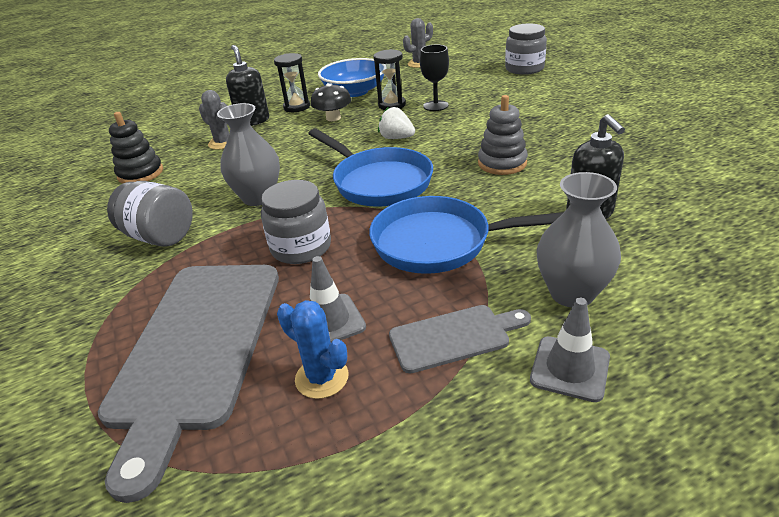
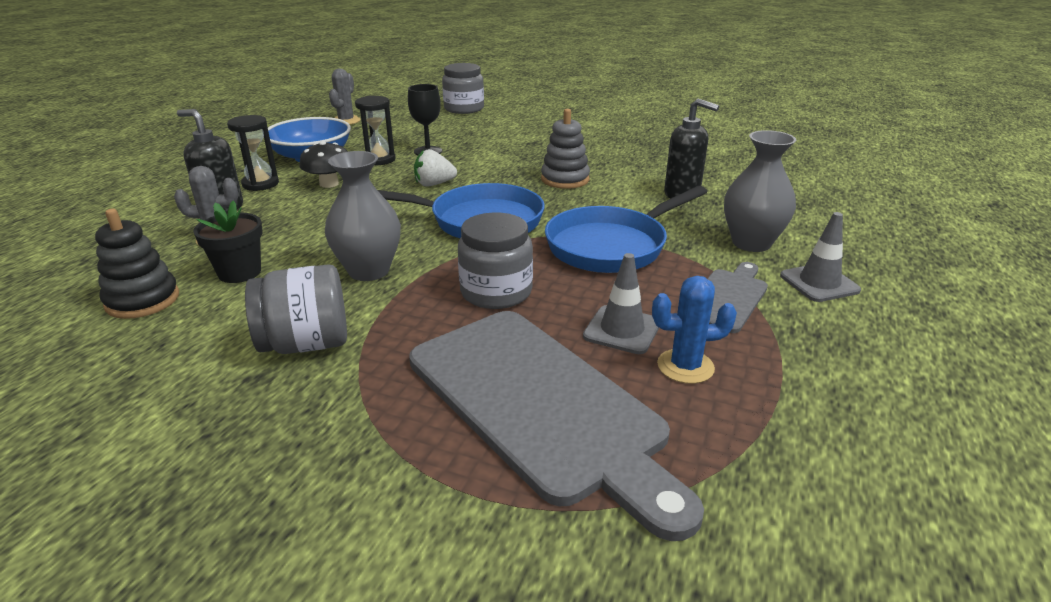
camera: 45 degrees left, 5 degrees down
none -> black flower pot [193,200,263,283]

